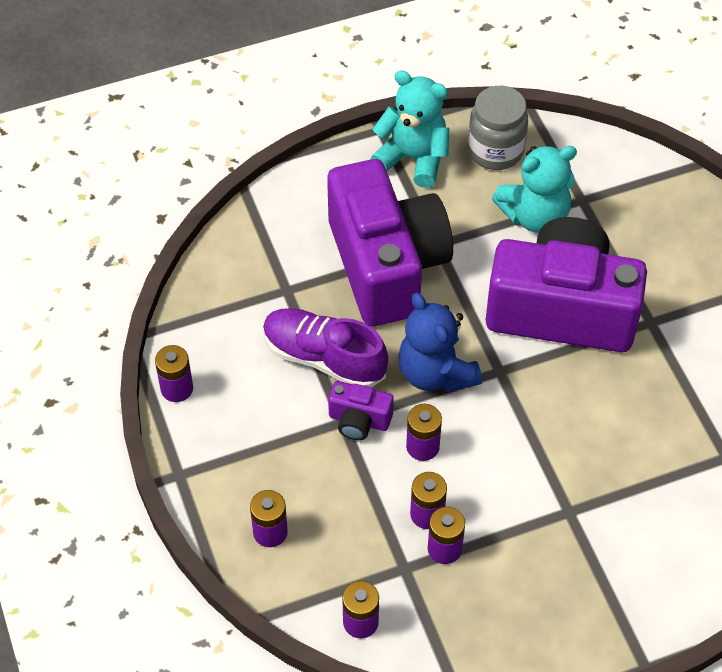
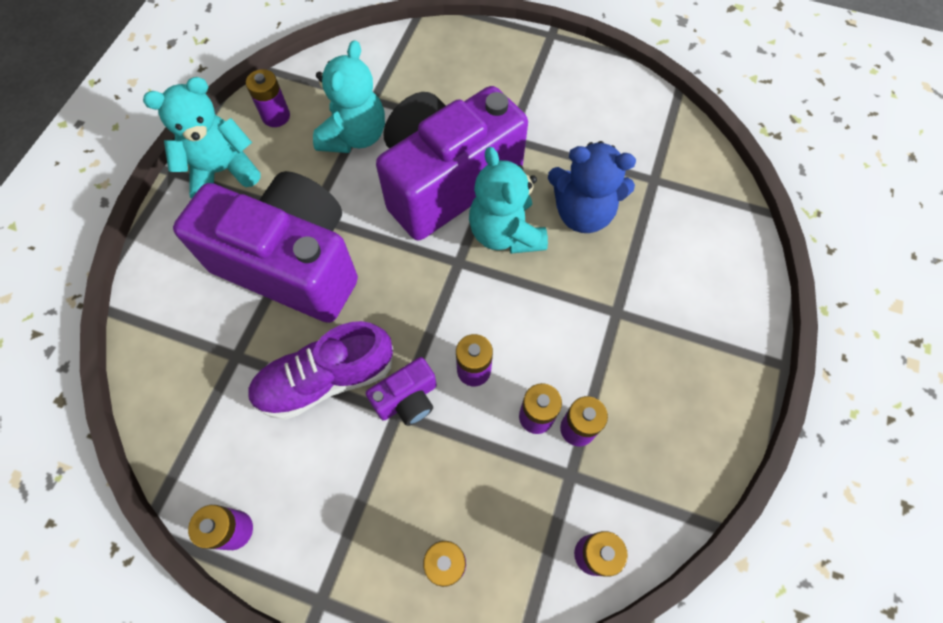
camera: 50 degrees left, 10 degrees up
blue teddy bear [398,293,482,393] -> blue teddy bear moved to [548,141,636,233]
grey jar [468,86,528,170] -> purple battery [246,69,290,127]
none -> turquoise teddy bear [469,147,548,254]

